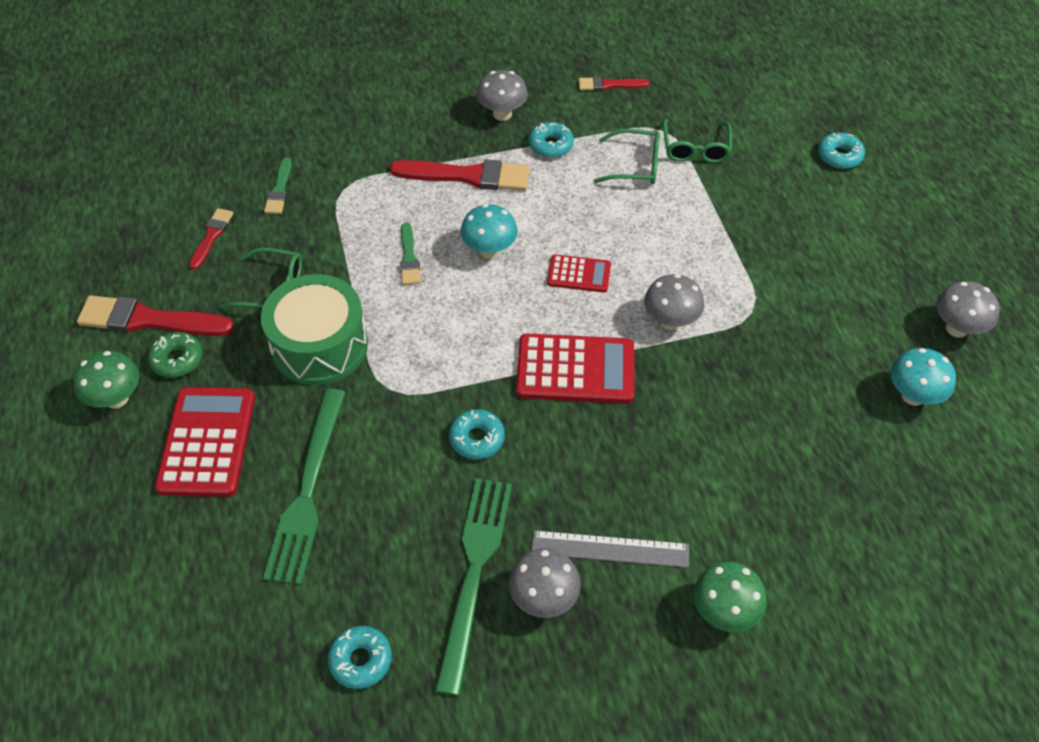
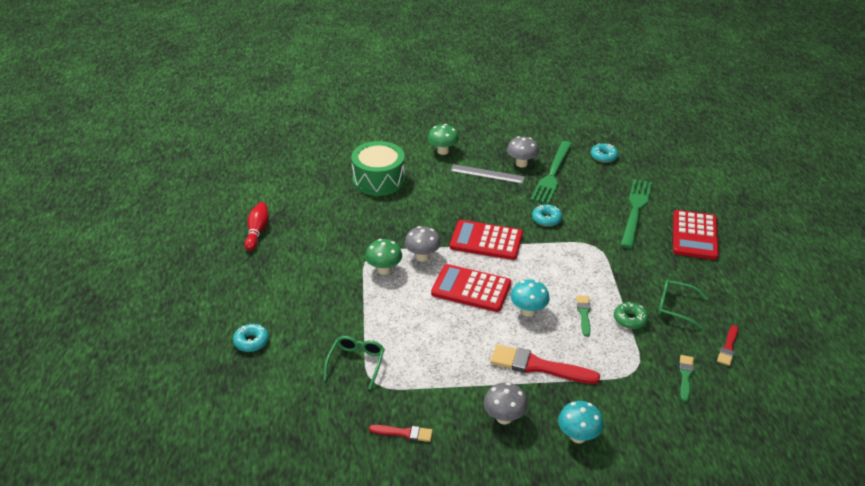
camera: 170 degrees left, 15 degrees down
green mushroom [74,351,139,409] -> green mushroom moved to [365,239,402,275]
red brush [77,295,234,336] -> none
green donut [148,332,202,378] -> green donut moved to [614,302,648,329]
green drum [261,274,368,385] -> green drum moved to [351,141,405,196]
turquoise donut [529,122,574,158] -> none
red calculator [547,254,611,292] -> red calculator [431,264,511,312], size x1.80
green glasses [594,129,660,184] -> none
turquoise mushroom [891,348,956,406] -> turquoise mushroom moved to [558,401,604,443]
grey mushroom [936,281,1000,338] -> red bowling pin [245,202,269,251]

